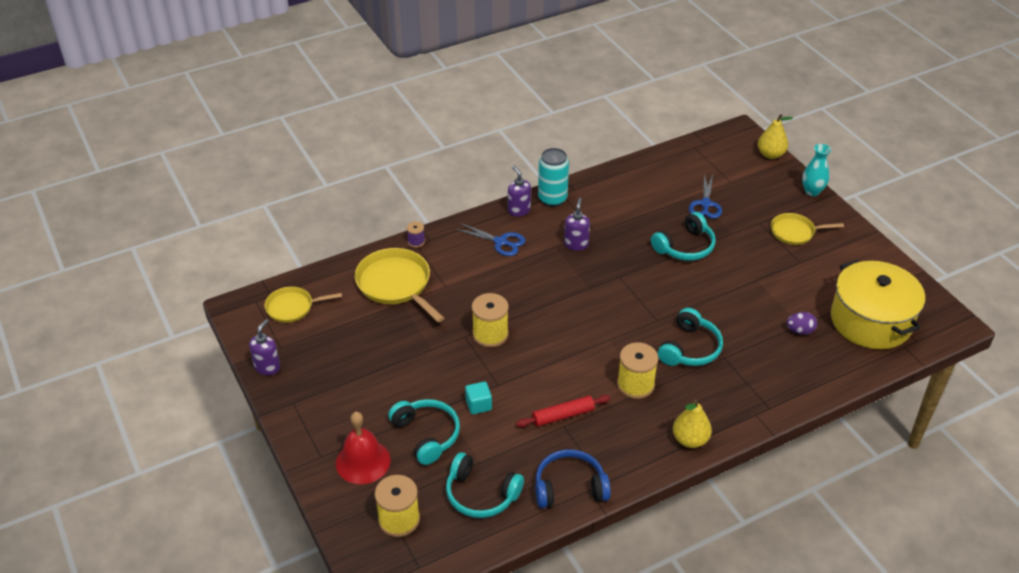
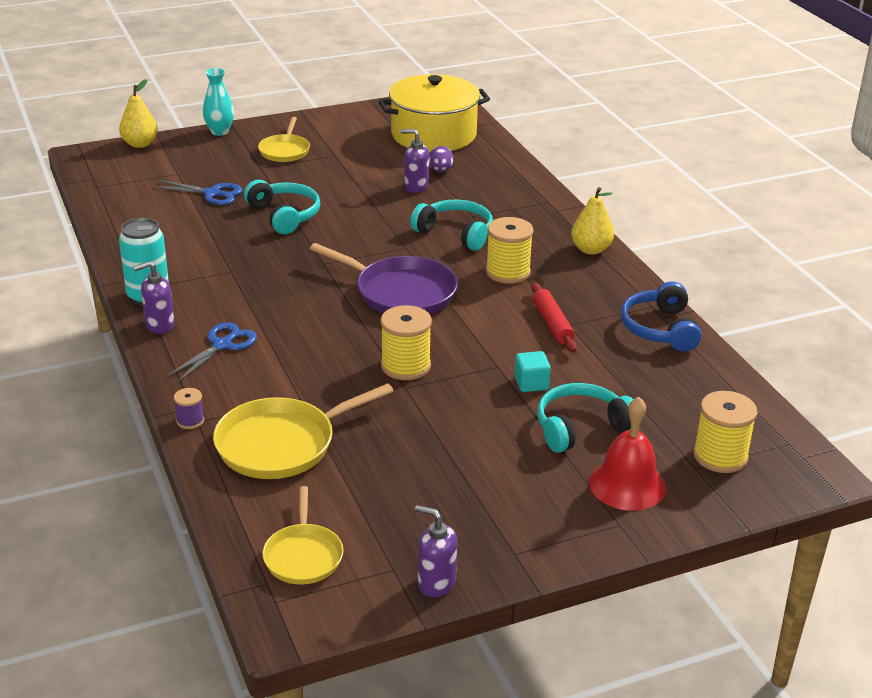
camera: 85 degrees left, 10 degrees down
turquoise headphones [446,452,524,518] -> none
purple soap dispenser [564,198,590,251] -> purple soap dispenser moved to [401,129,429,193]
none -> purple pan [310,243,458,314]

